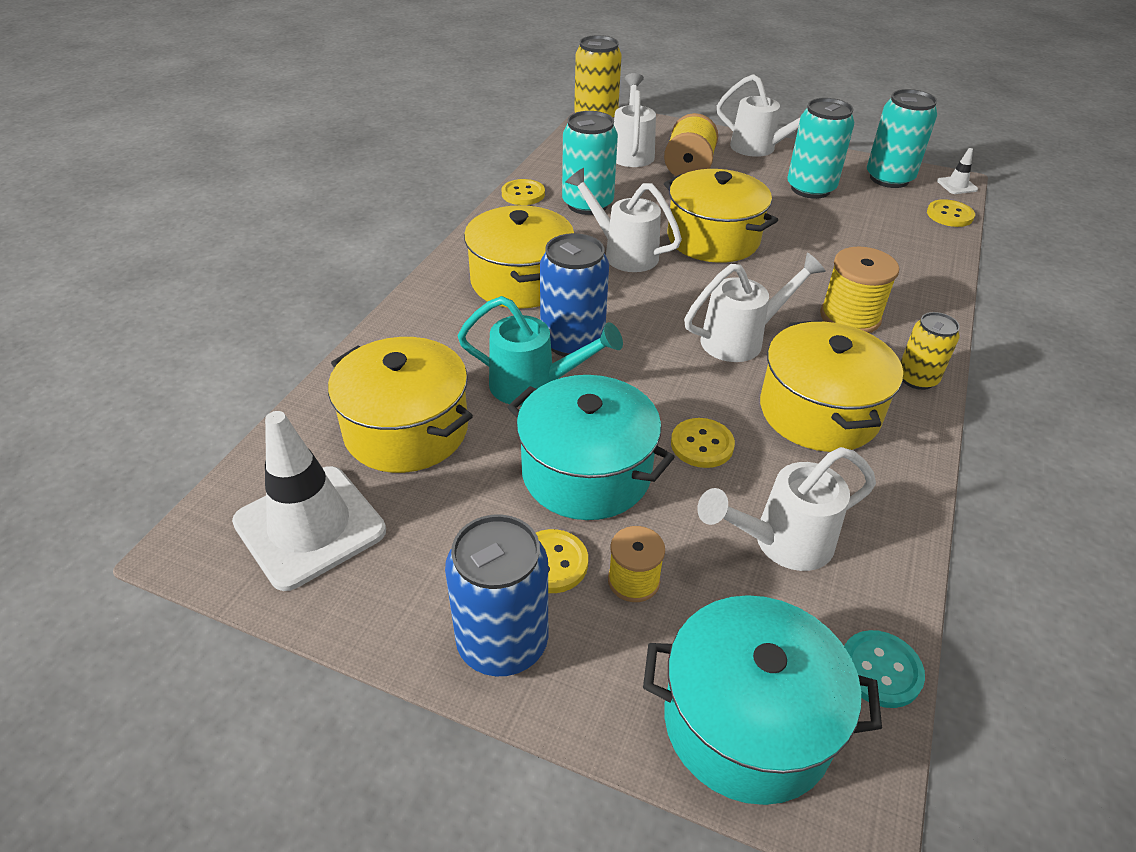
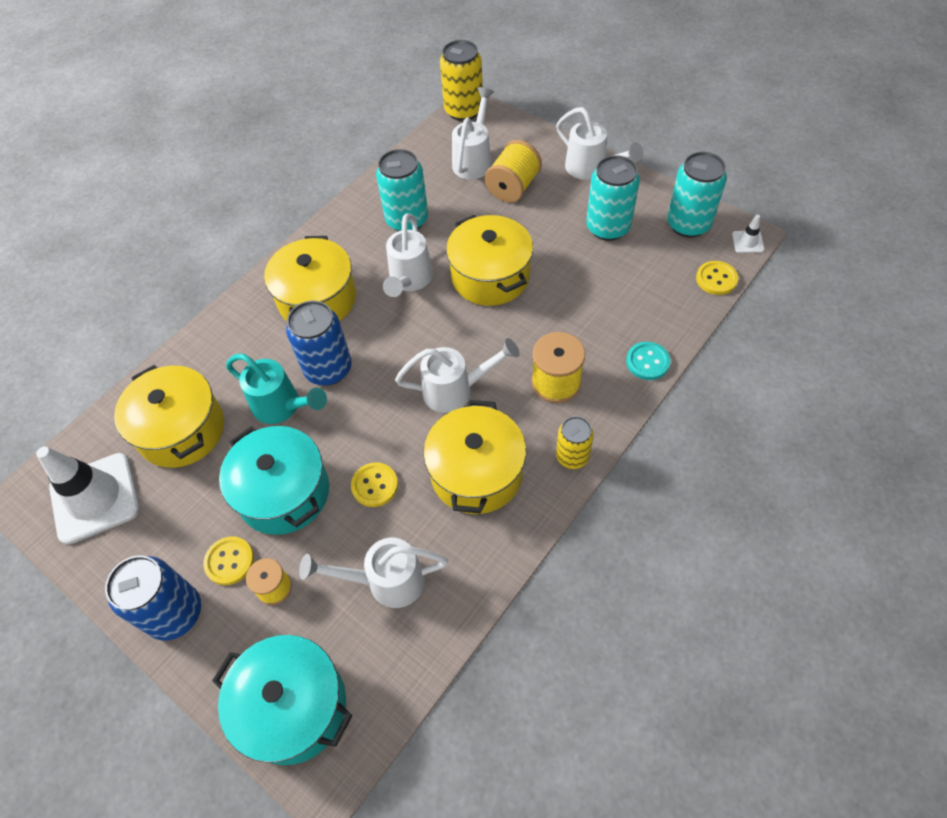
camera: 20 degrees right, 15 degrees up
yellow button [502,179,545,205] -> none
white watering can [565,168,682,272] -> white watering can turned 135 degrees counterclockwise [383,213,433,297]
turquoise button [844,630,925,708] -> turquoise button moved to [626,342,671,380]

